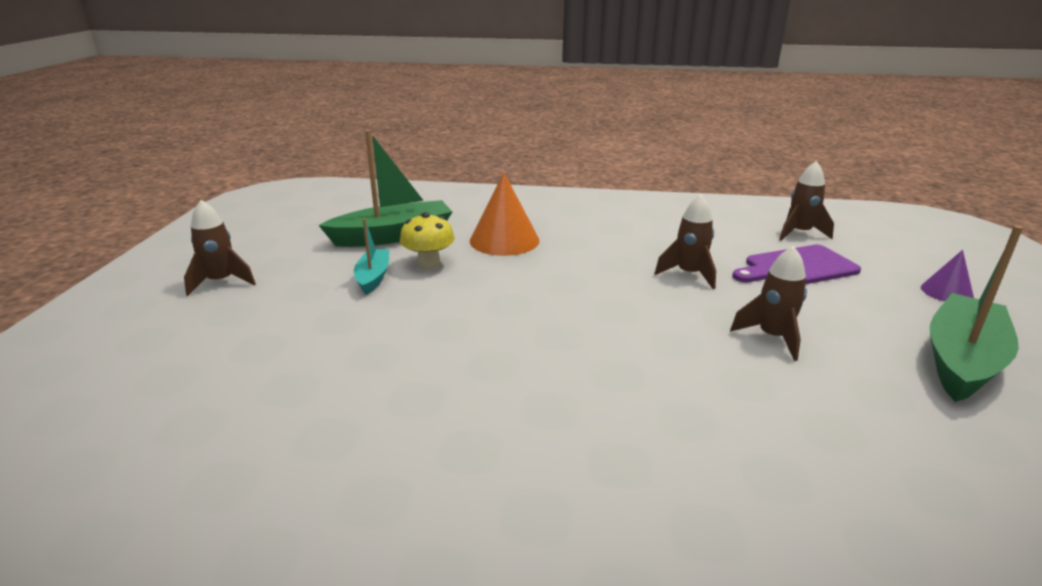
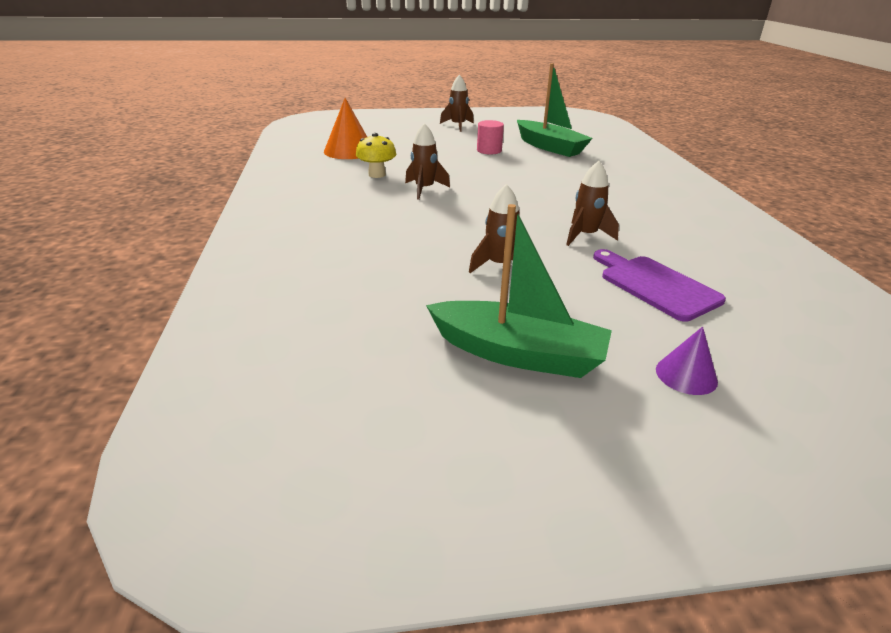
camera: 75 degrees right, 5 degrees up
turquoise boat [354,218,389,295] -> pink cylinder [477,120,504,154]
yellow mushroom [400,212,455,270] -> yellow mushroom moved to [356,133,396,178]
orange cone [470,173,540,256] -> orange cone moved to [324,98,367,159]
brown rocket [779,161,834,241] -> brown rocket moved to [405,123,450,200]

